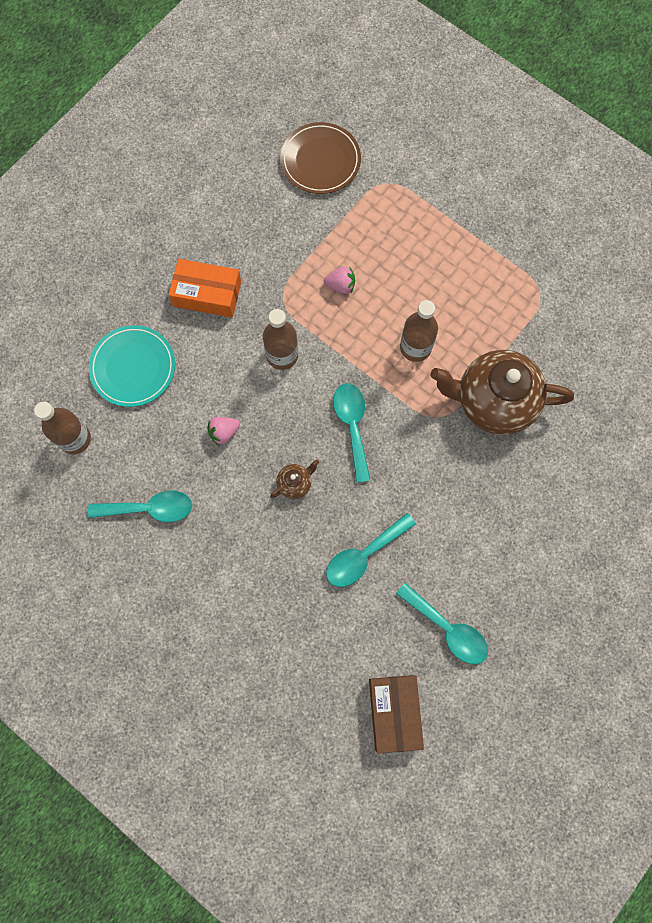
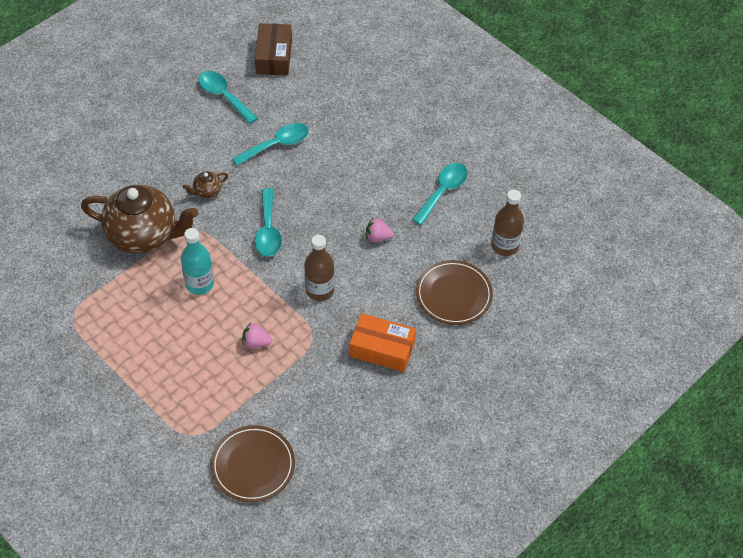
camera: 175 degrees left, 20 degrees down
turquoise spoon [88,490,192,522] -> turquoise spoon turned 120 degrees clockwise [412,163,468,225]
turquoise plate [89,325,175,407] -> brown plate [416,260,493,325]
pink strawberry [207,417,240,446] -> pink strawberry turned 150 degrees counterclockwise [366,217,394,242]
brown teapot [270,459,319,499] -> brown teapot moved to [183,171,228,198]
brown bottle [400,300,438,362] -> turquoise bottle [181,228,214,295]

